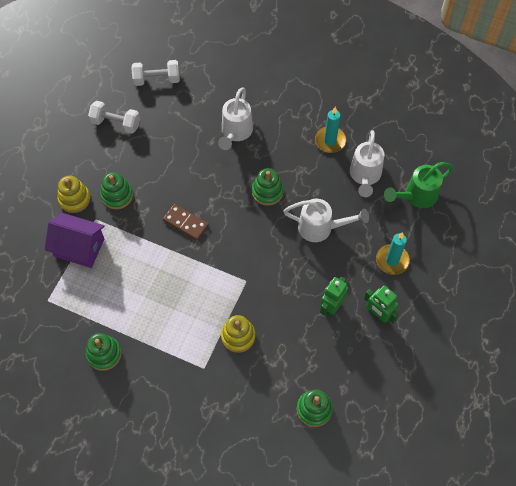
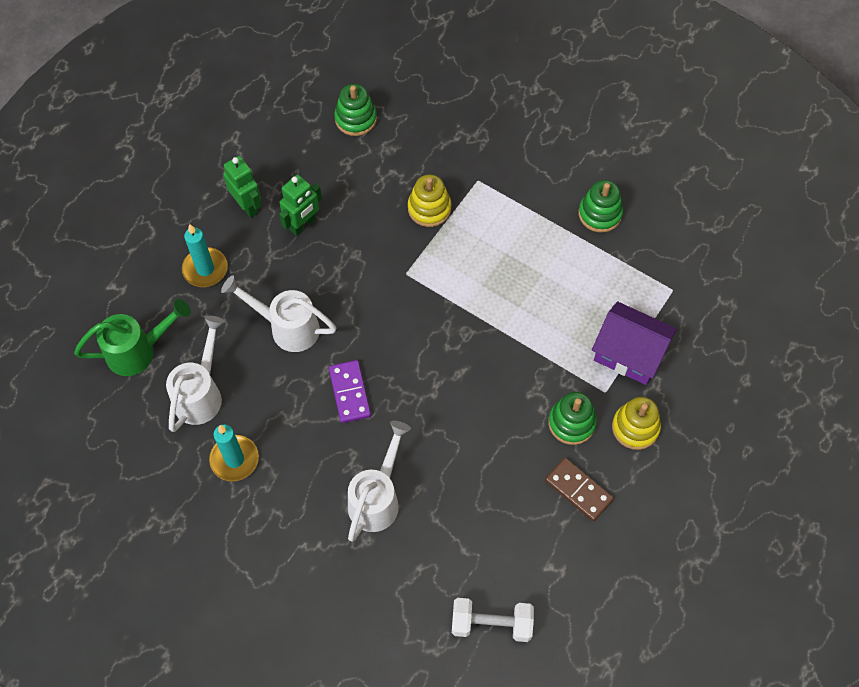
camera: 170 degrees left, 0 degrees up
white dumbbell [88,101,140,134] -> none
brown domino [163,204,209,241] -> brown domino moved to [545,458,614,521]
green stacking toy [252,168,284,206] -> purple domino [329,360,371,423]

